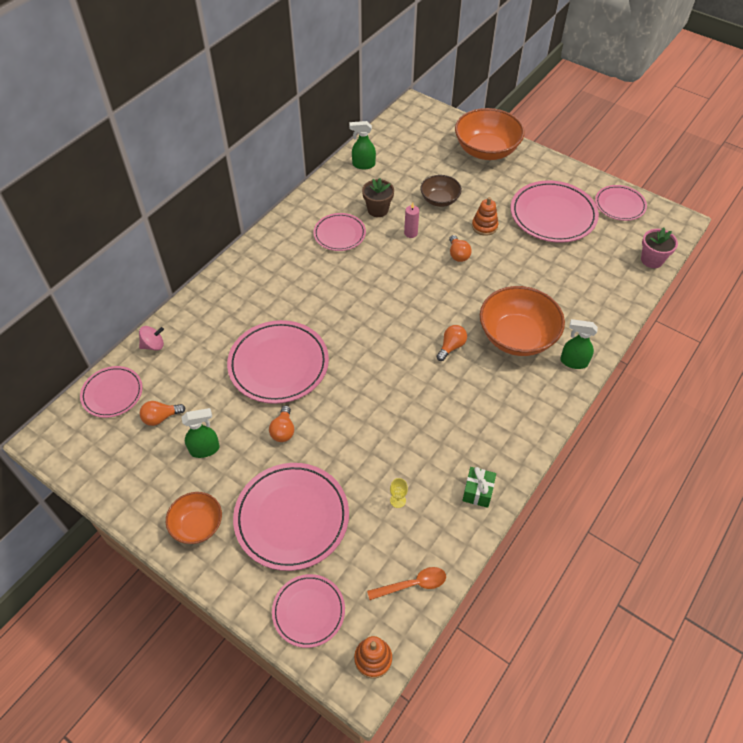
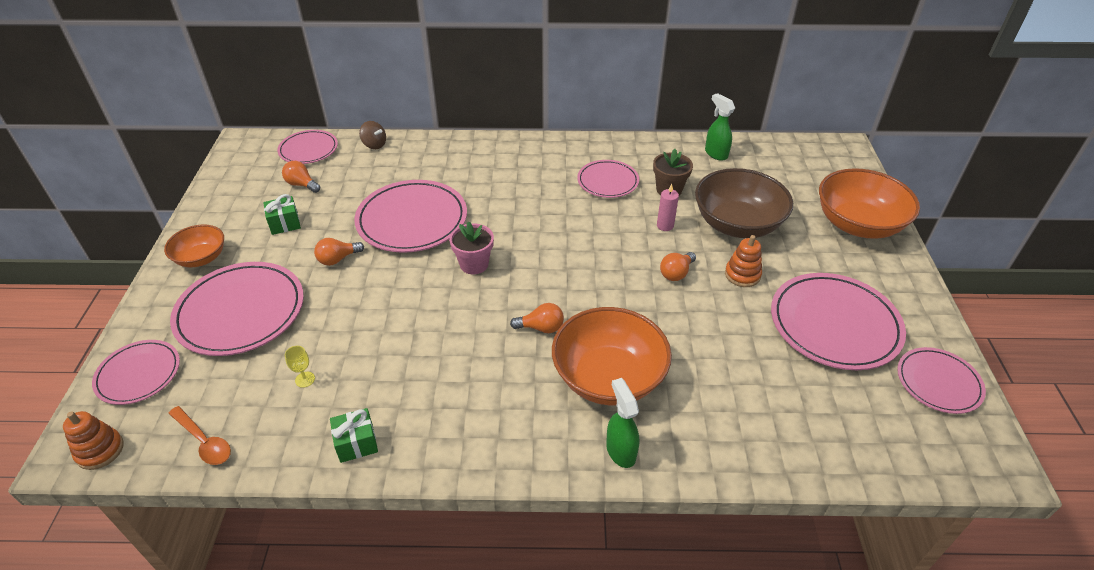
camera: 55 degrees right, 10 degrees down
pink spinning top [139,326,164,351] -> brown spinning top [359,121,386,149]
green spray bottle [181,408,220,458] -> green gift [263,194,301,235]
brown bowl [420,175,462,207] -> brown bowl [695,168,793,238], size x1.76
pink flower pot [641,227,678,268] -> pink flower pot moved to [449,222,494,274]

